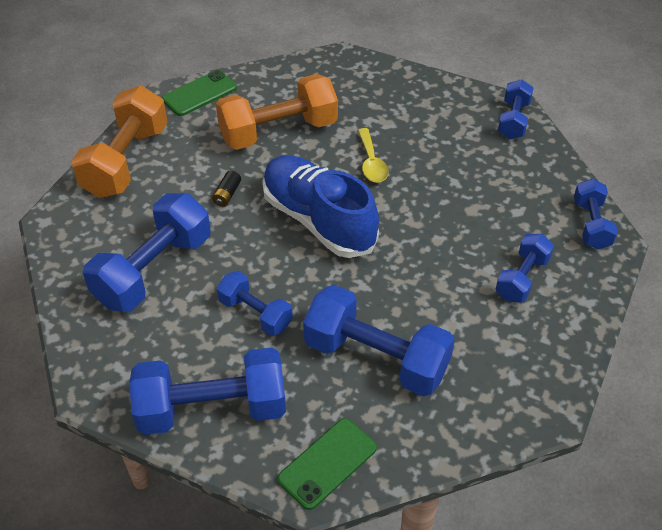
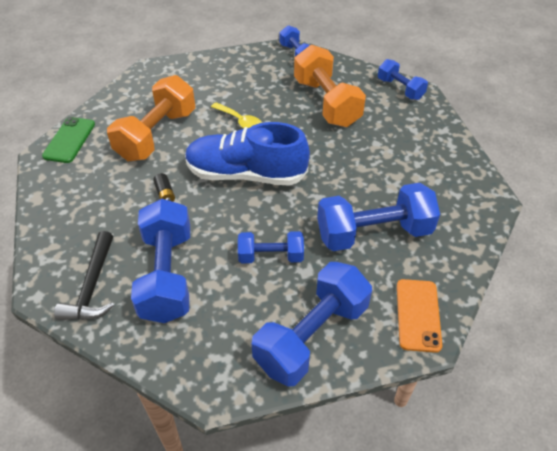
camera: 40 degrees left, 0 degrees up
orange dumbbell [71,86,168,198] -> orange dumbbell moved to [294,45,366,127]
green phone [278,418,377,510] -> orange phone [397,279,442,353]
blue dumbbell [496,234,554,302] -> none
none -> black hammer [54,231,114,320]

